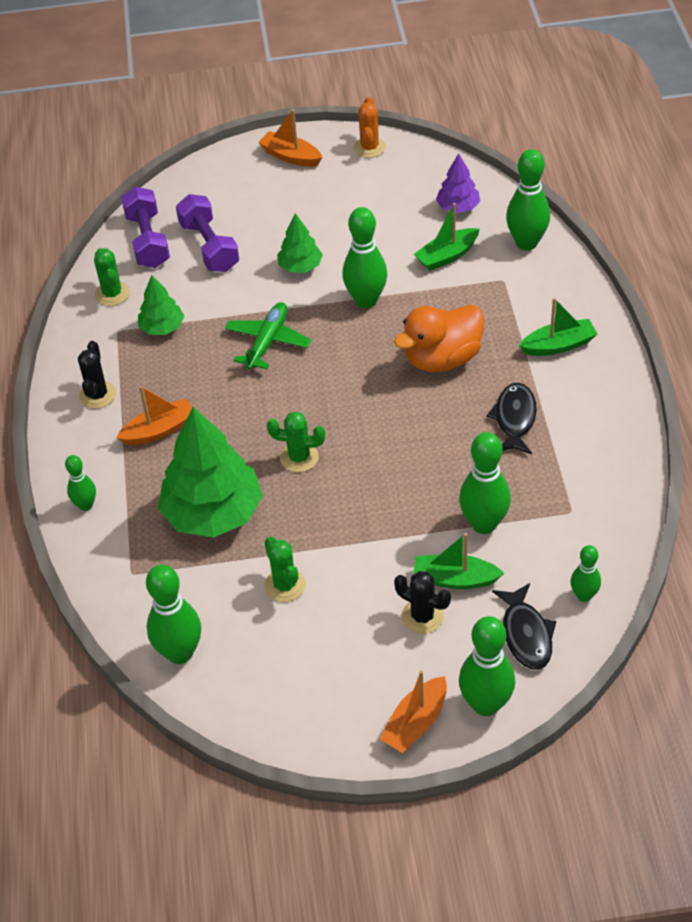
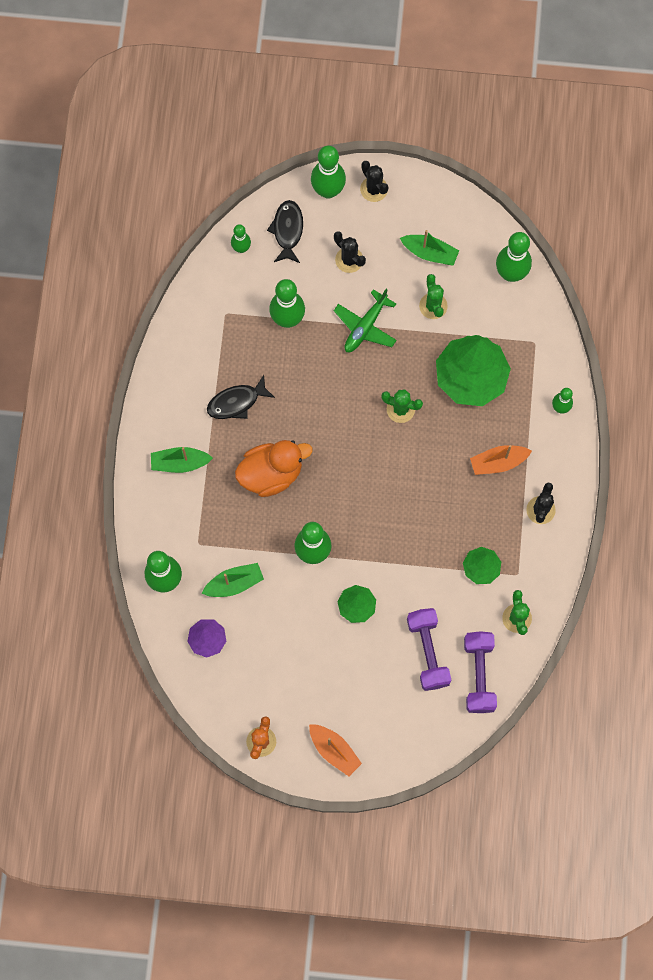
camera: 170 degrees left, 25 degrees up
green plane [225,302,312,370] -> green plane moved to [334,289,397,352]
orange boat [380,671,447,753] -> black cactus [360,161,388,202]
green boat [414,533,504,589] -> green boat moved to [400,230,459,266]
black fish [486,383,537,454] -> black fish turned 45 degrees clockwise [207,375,275,419]

